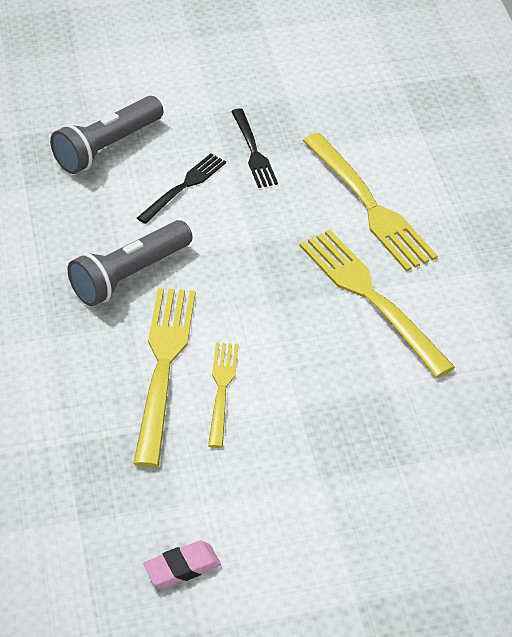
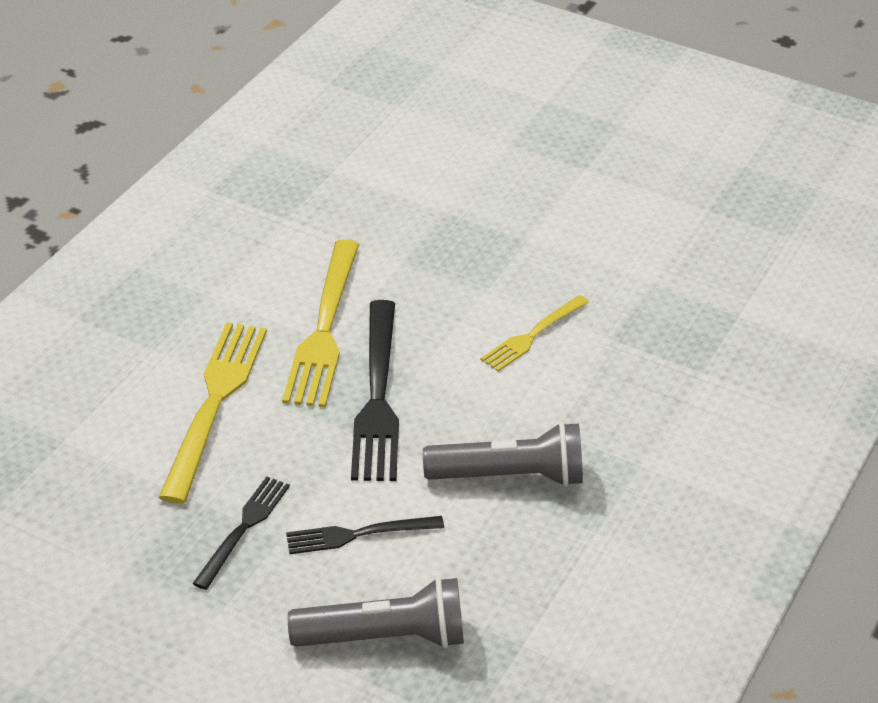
camera: 140 degrees left, 5 degrees down
yellow fork [133,288,196,468] -> none
pink eraser [143,541,221,588] -> none
none -> black fork [351,300,399,481]

